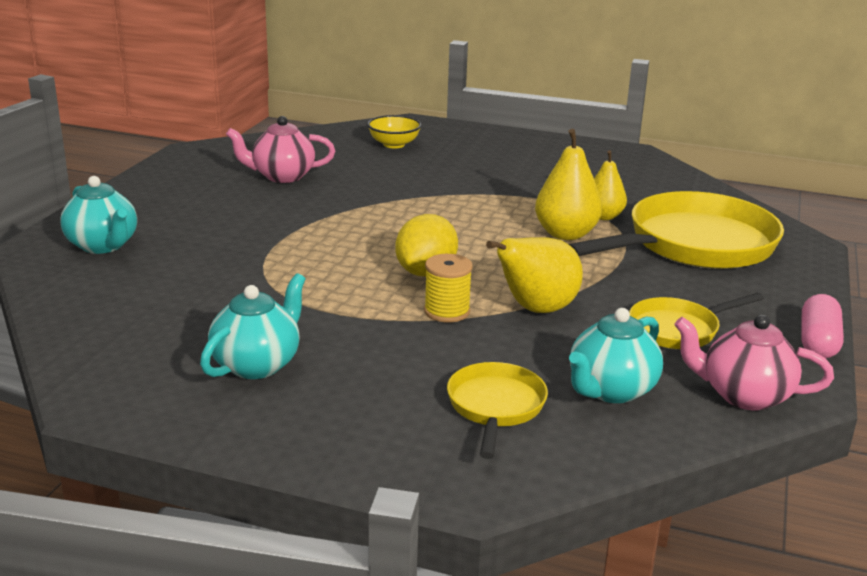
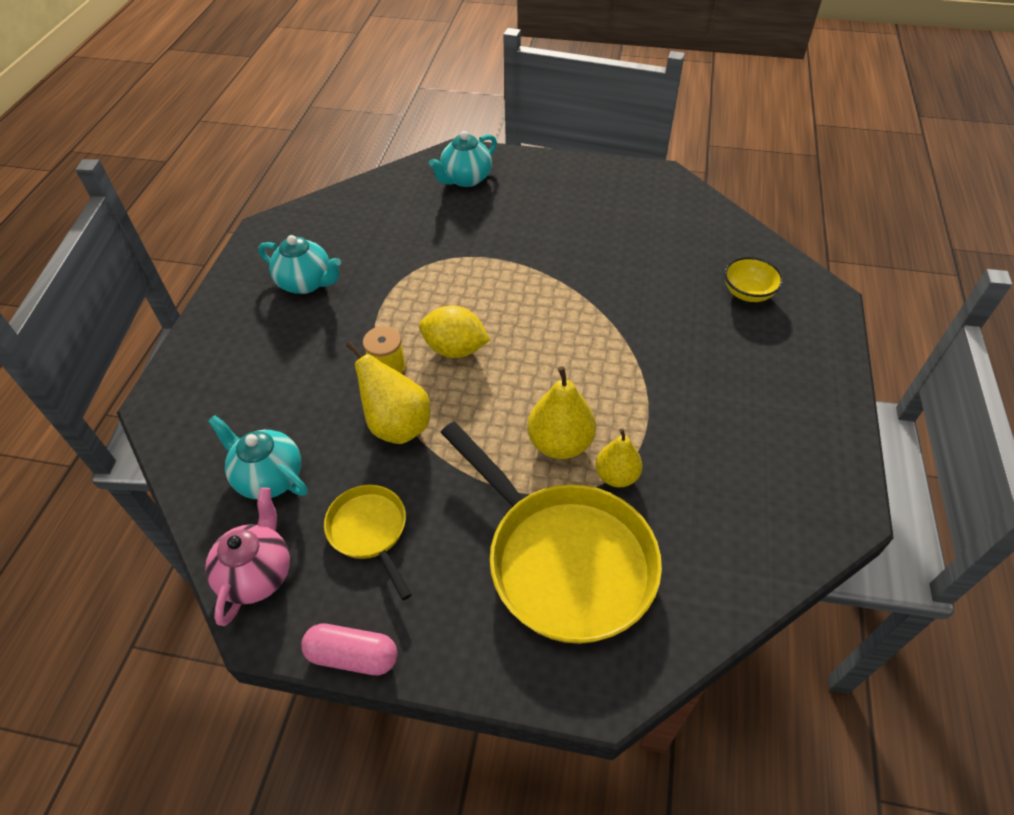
camera: 85 degrees right, 25 degrees up
pink teapot [226,116,335,183] -> none
yellow pan [447,362,548,459] -> none

